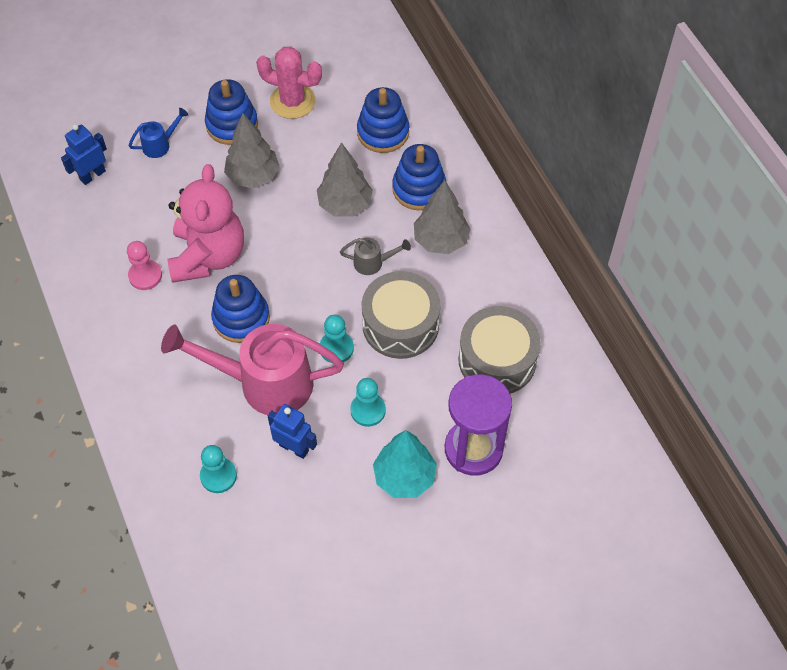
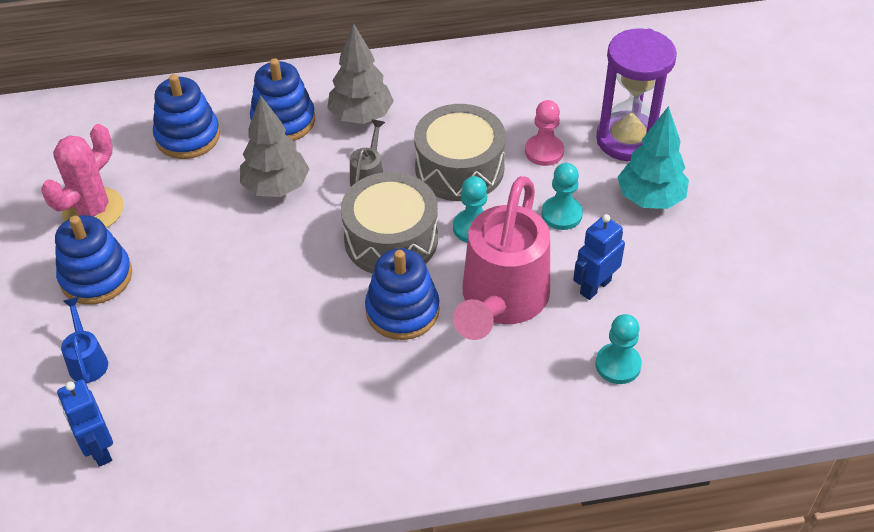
camera: 75 degrees left, 10 degrees down
pink pawn [127,241,162,290] -> pink pawn moved to [525,100,564,166]
pink teddy bear [168,164,244,283] -> none
grey tree [224,113,280,188] -> none
grey drum [458,306,541,394] -> grey drum moved to [341,172,438,274]

